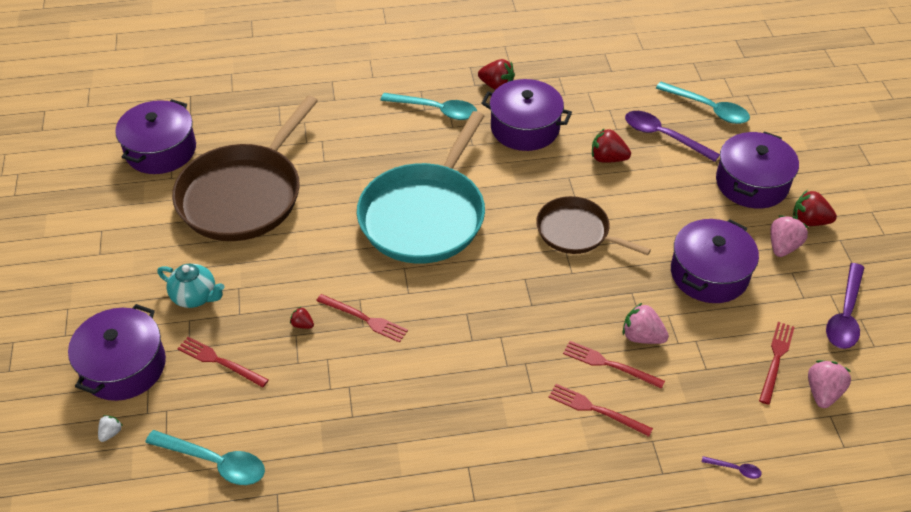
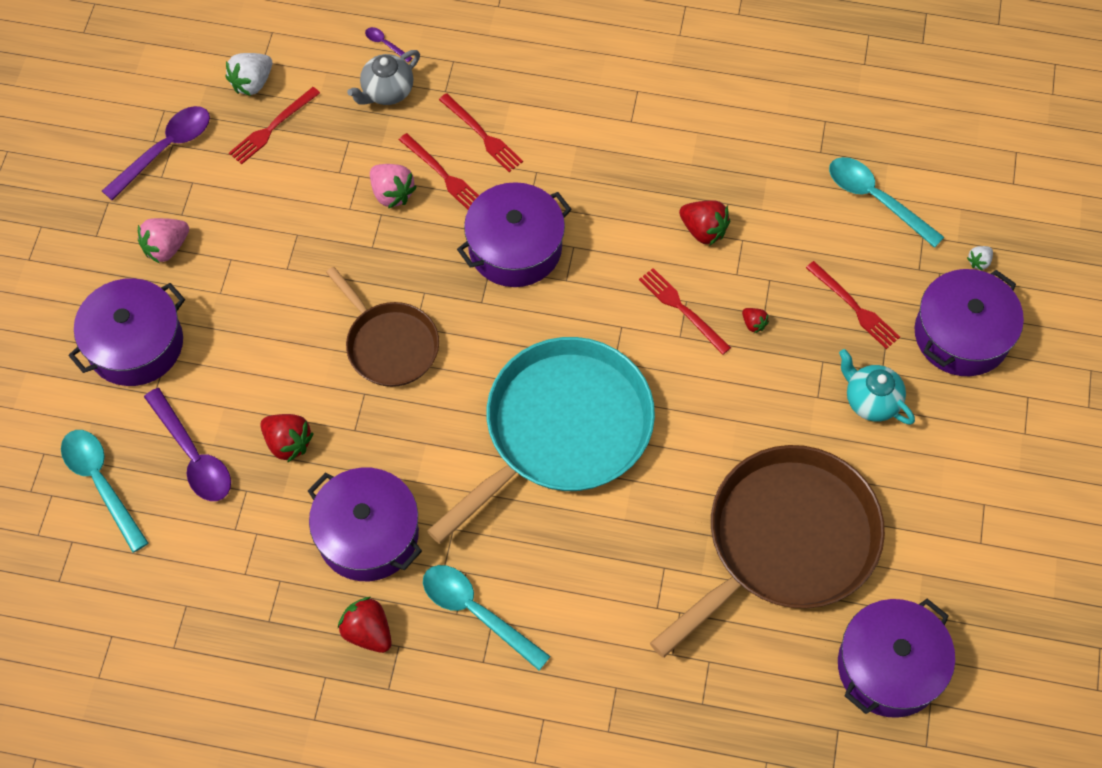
camera: 160 degrees left, 15 degrees up
purple pot [671,219,759,303] -> purple pot moved to [457,182,572,287]
red strawberry [793,190,837,226] -> red strawberry moved to [679,200,730,246]
pink strawberry [808,360,851,408] -> white strawberry [226,53,272,96]
none -> grey teapot [347,50,420,105]

